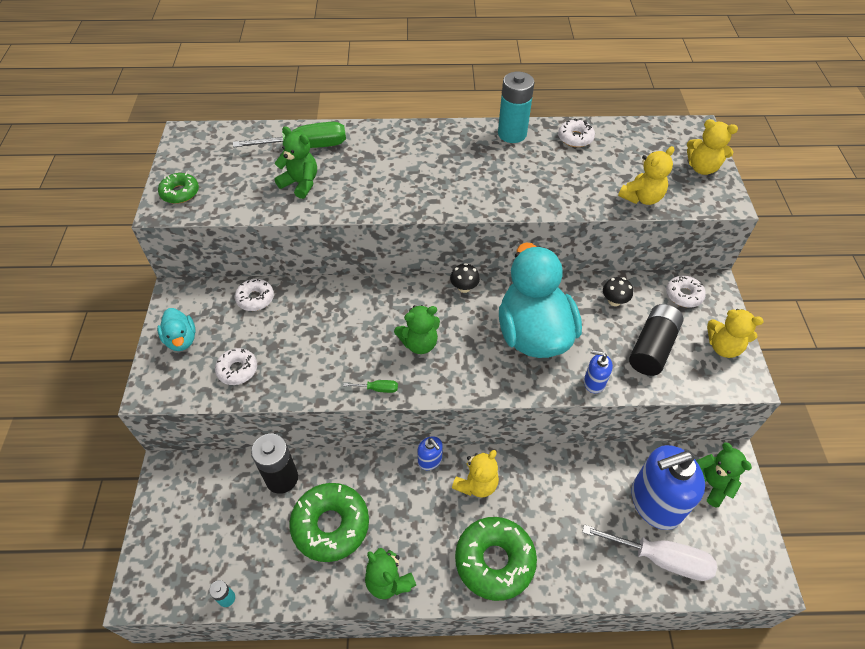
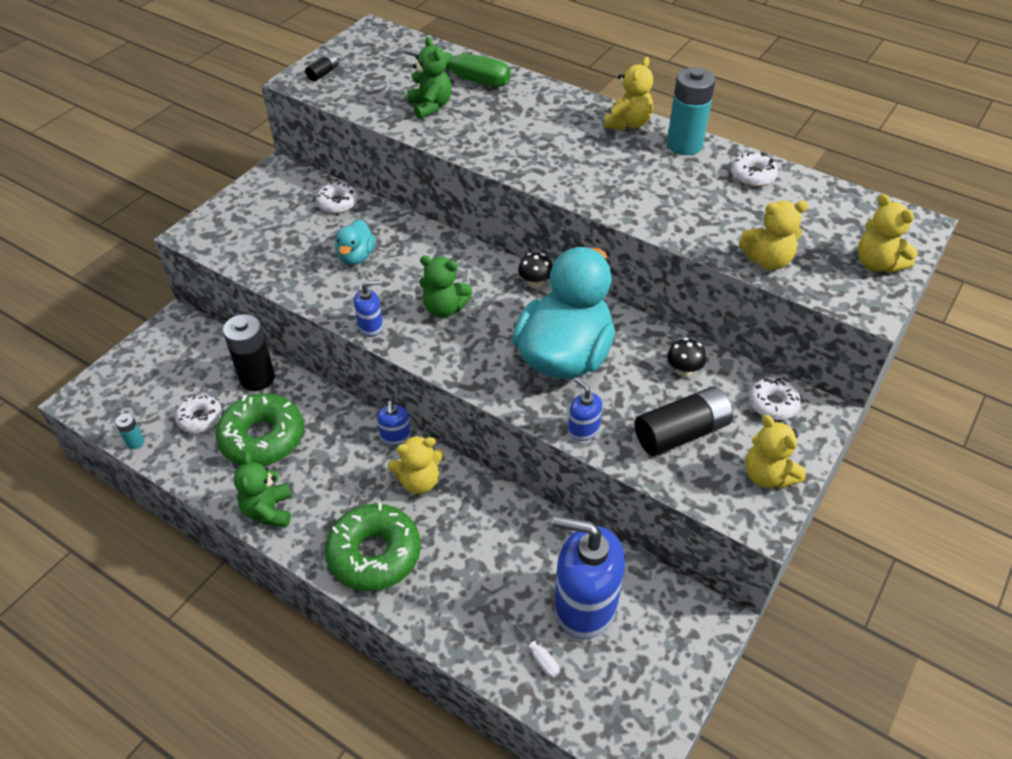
camera: 35 degrees right, 5 degrees down
turquoise duck [157,308,196,351] -> turquoise duck moved to [335,219,375,265]
green donut [158,173,199,204] -> black battery [305,53,339,81]
white donut [215,348,257,385] -> white donut moved to [175,395,222,433]
green screwdriver [343,380,398,393] -> blue soap dispenser [354,280,383,336]
white screwdriver [582,524,717,581] -> white screwdriver [511,620,560,678], size x0.43
green teddy bear [696,442,752,508] -> none
none -> yellow teddy bear [604,57,653,130]

